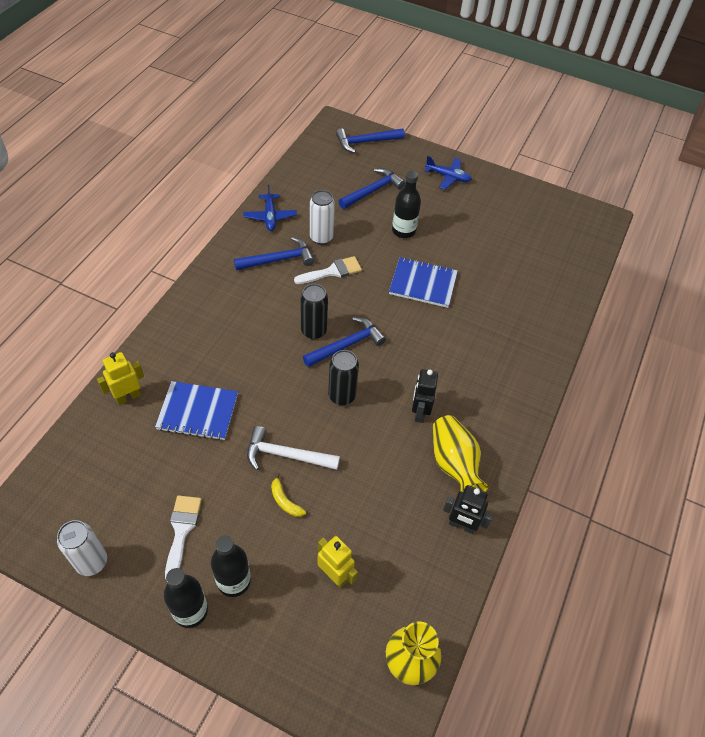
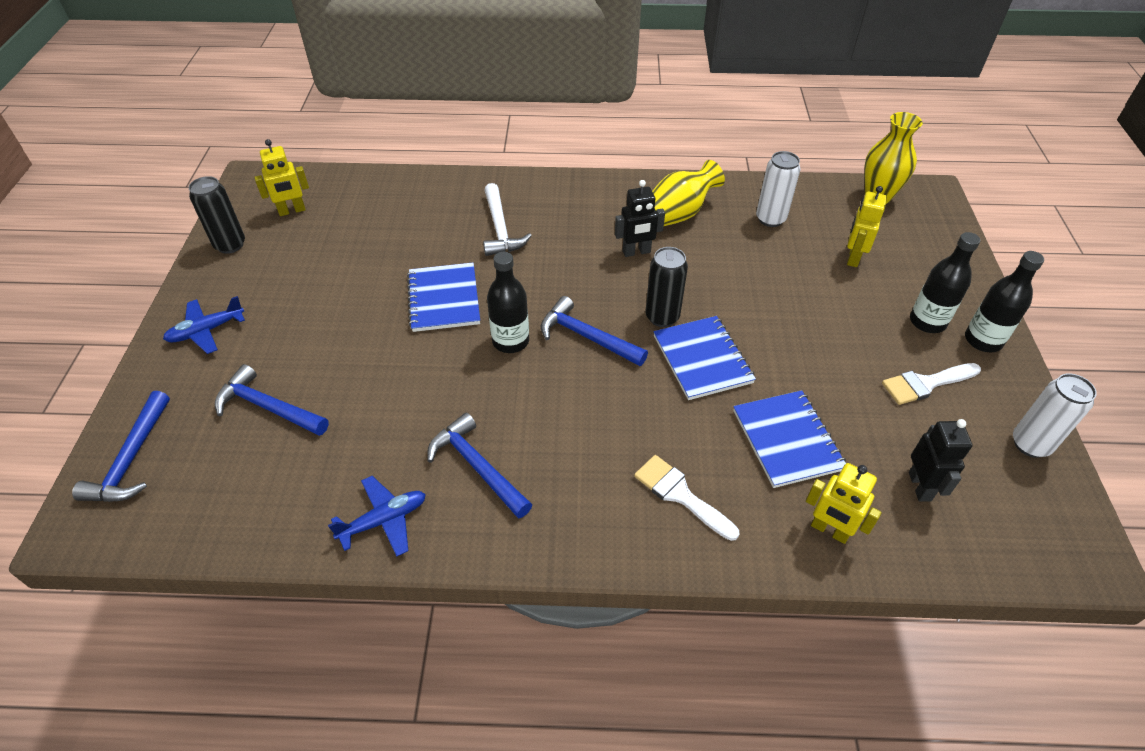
camera: 110 degrees left, 5 degrees down
white hammer [247,426,340,470] -> white hammer moved to [483,183,532,256]
yellow banana [271,473,306,517] -> none
white brush [294,256,362,284] -> white brush moved to [634,455,740,541]
black can [300,284,328,339] -> black can moved to [189,176,245,254]
white can [310,190,335,245] -> white can moved to [756,151,800,227]
blue hammer [336,128,405,153] -> blue hammer turned 45 degrees clockwise [72,391,170,502]
black bottle [392,171,421,238] -> black bottle moved to [487,252,529,353]
blue plane [424,156,472,190] -> blue plane turned 120 degrees counterclockwise [163,296,245,354]
black robot [443,485,493,534] -> black robot moved to [909,419,973,502]
none -> yellow robot [254,139,309,216]
none -> blue notebook [653,316,756,400]

